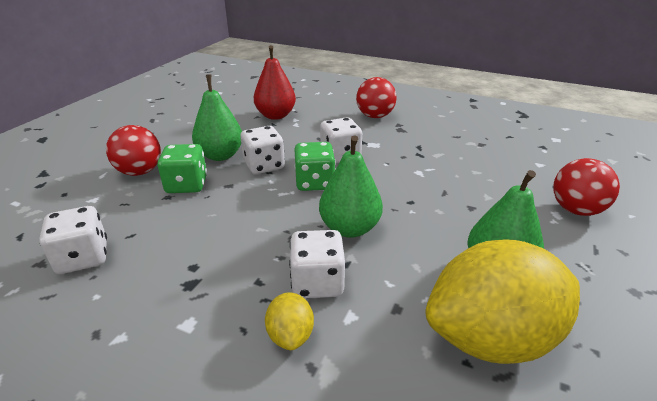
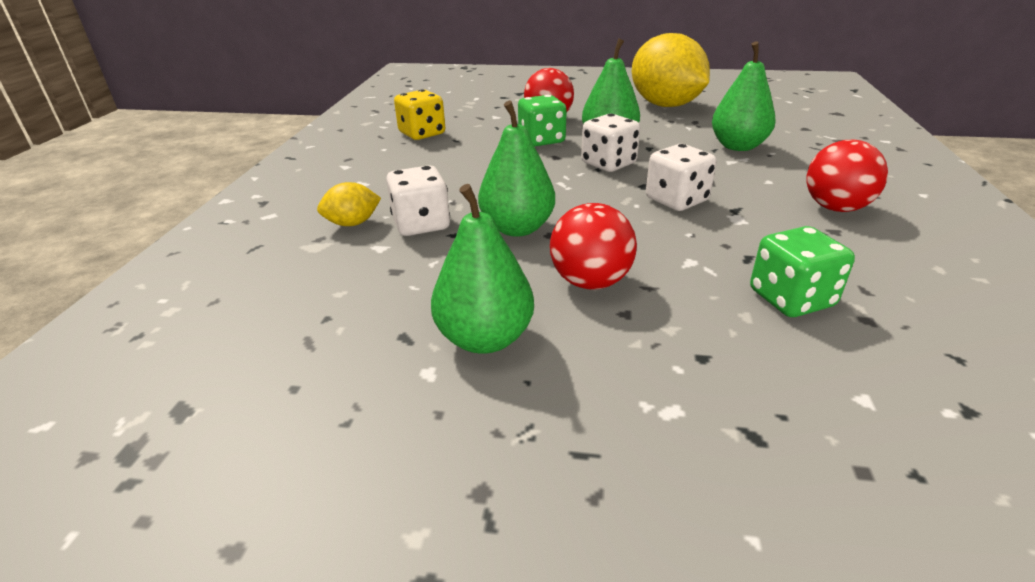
camera: 75 degrees right, 0 degrees up
white dice [39,206,107,274] -> yellow dice [394,89,445,140]
red pear [254,45,296,120] -> green pear [712,41,776,151]
green dice [294,142,335,191] -> green dice moved to [750,226,855,317]
yellow lemon [425,239,580,364] -> yellow lemon moved to [632,33,710,107]
red ball [553,158,620,216] -> red ball moved to [550,203,637,290]

